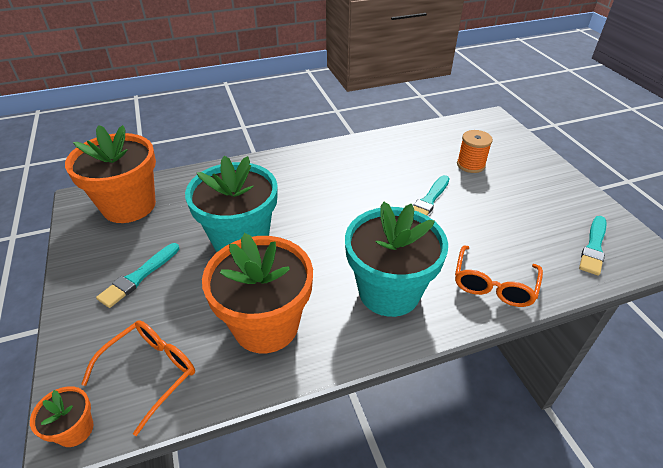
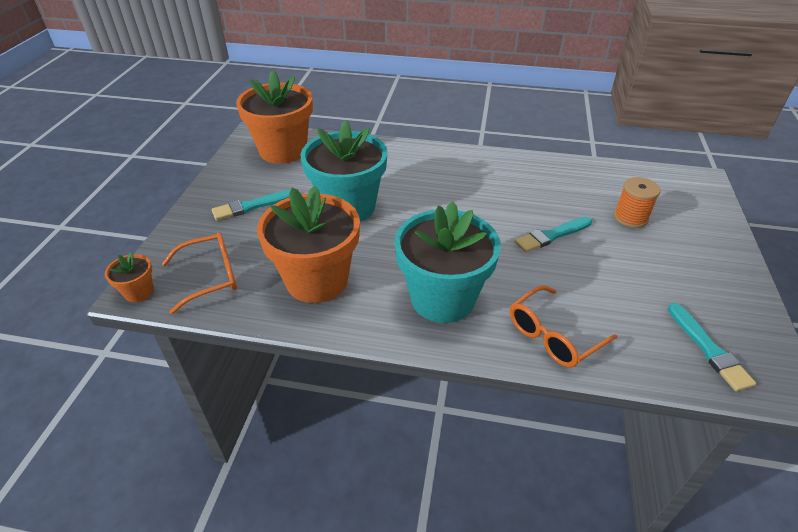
camera: 30 degrees right, 0 degrees up
turquoise brush [579,216,607,276] -> turquoise brush turned 75 degrees counterclockwise [668,303,756,391]

